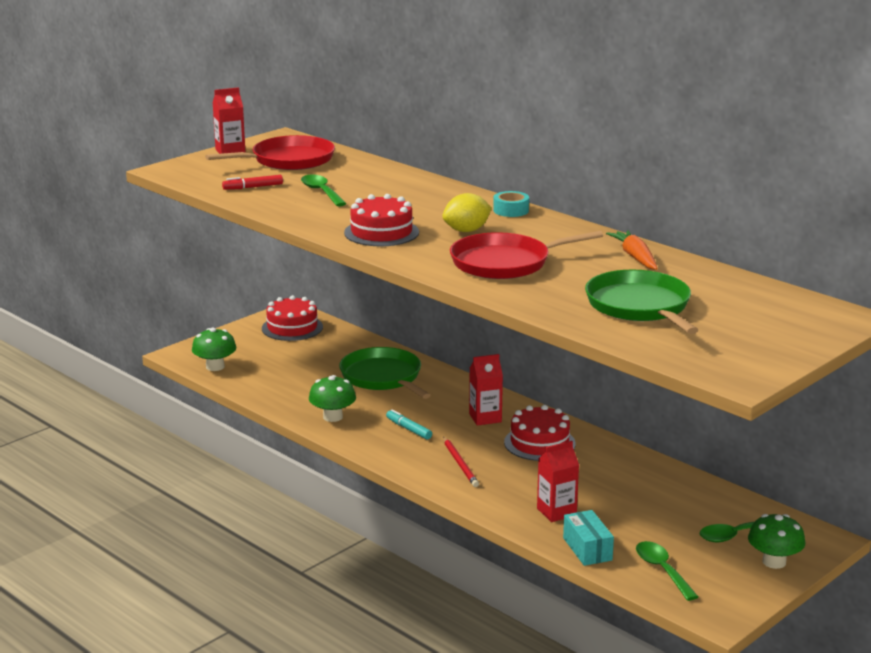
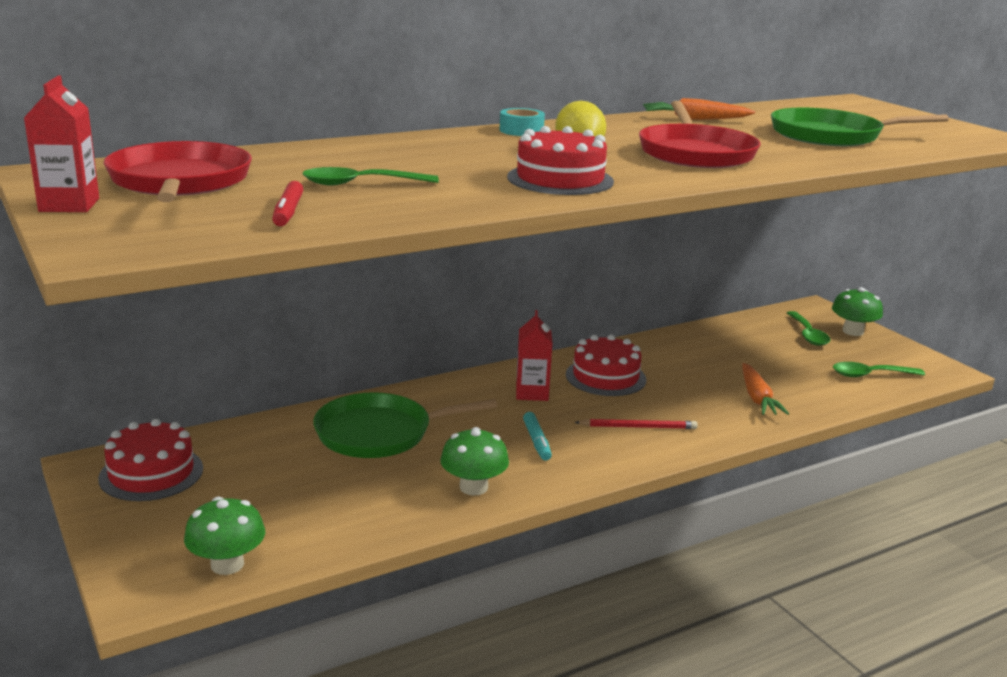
camera: 75 degrees left, 0 degrees up
turquoise marker [386,409,432,440] -> turquoise marker turned 75 degrees counterclockwise [523,412,552,461]
red carton [537,441,579,522] -> orange carrot [742,363,789,415]
turquoise box [563,510,614,566] -> none

